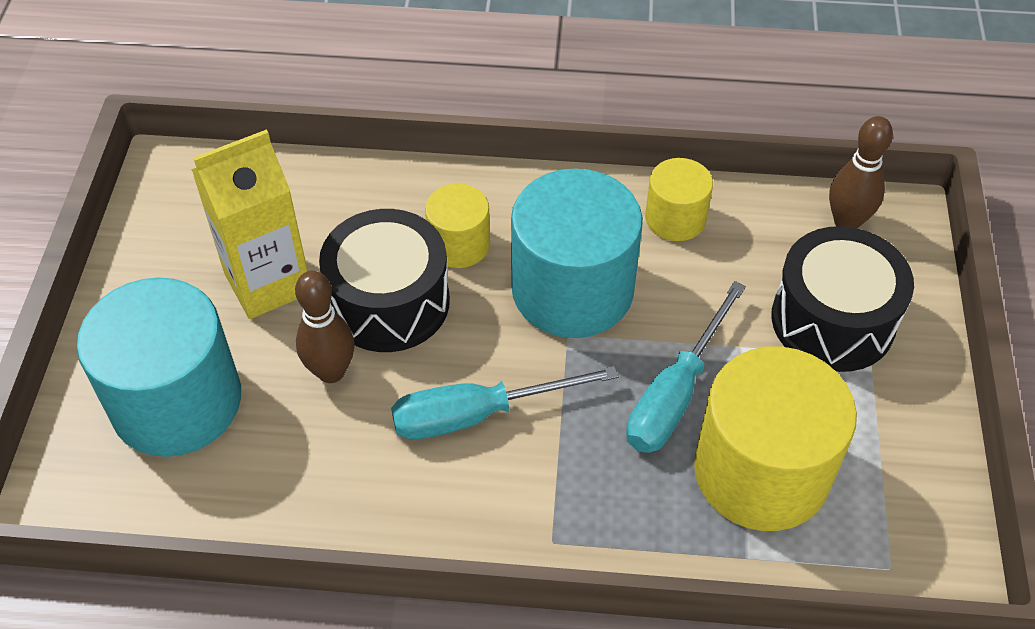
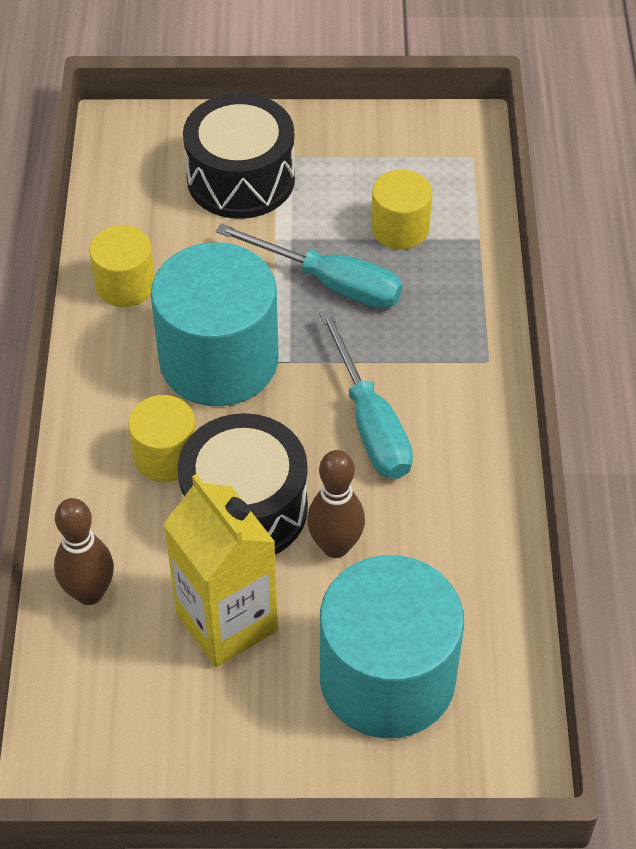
camera: 95 degrees left, 0 degrees up
yellow cylinder [694,346,857,531] -> yellow cylinder [371,169,432,250], size x0.52
brown bowling pin [829,116,893,228] -> brown bowling pin moved to [54,498,114,605]

